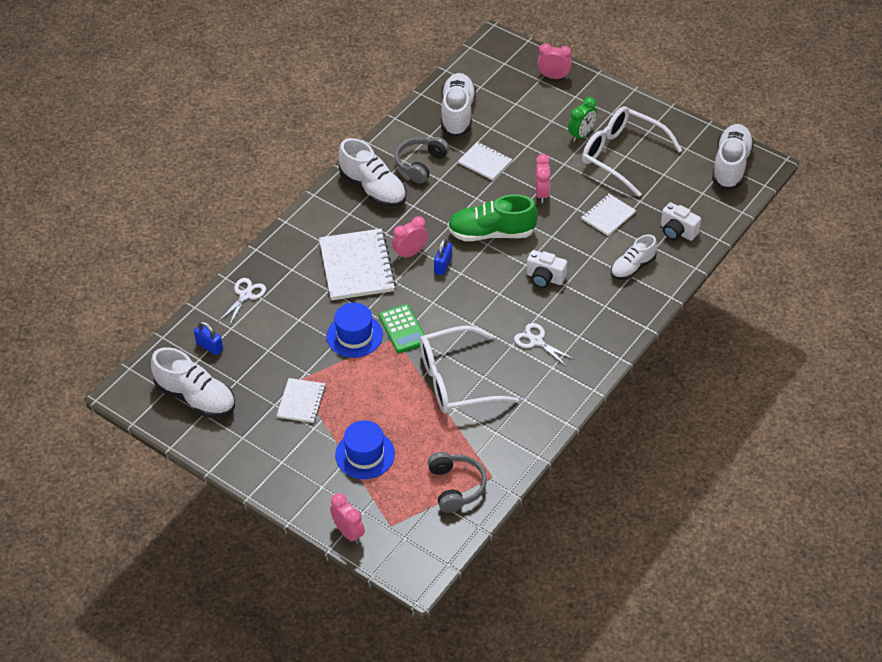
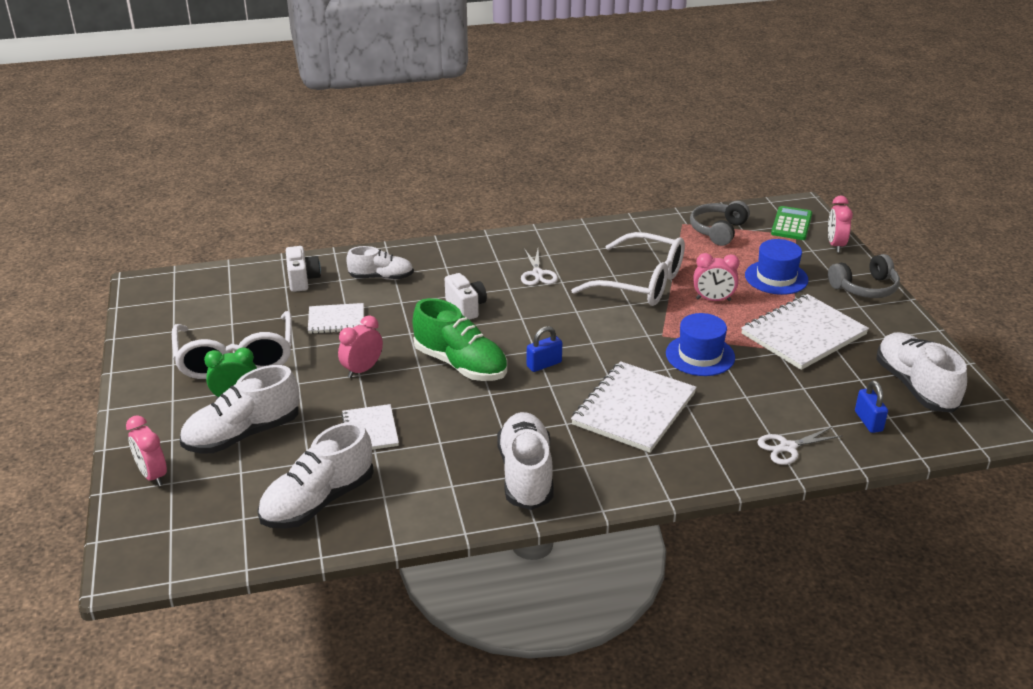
camera: 140 degrees left, 15 degrees down
white notebook [276,378,326,423] -> white notebook [741,294,869,370], size x1.79
green calculator [379,304,424,353] -> green calculator moved to [771,206,812,240]
pink clock [392,216,428,260] -> pink clock moved to [694,253,740,301]
grey headphones [395,137,449,184] -> grey headphones moved to [828,254,900,298]
white shoe [712,124,754,190] -> white shoe moved to [180,365,300,453]

